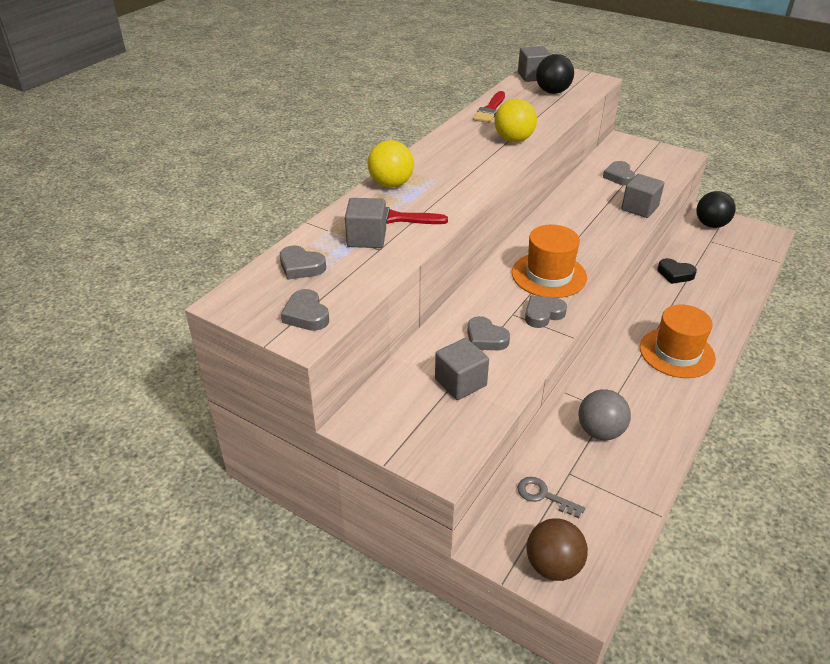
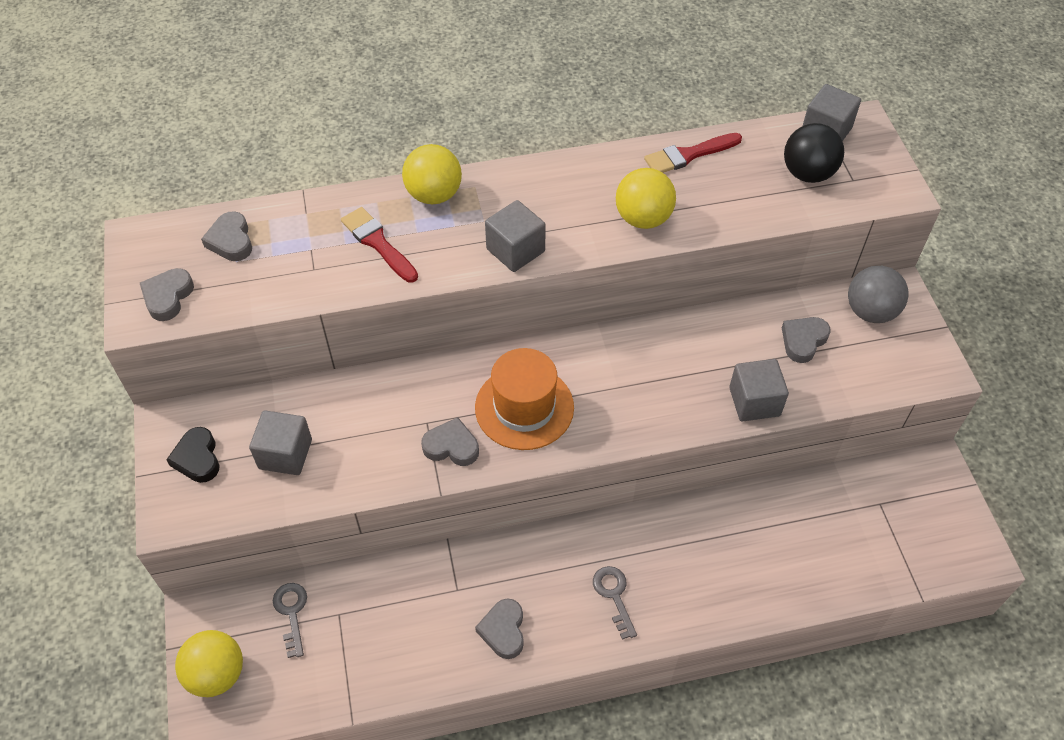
camera: 45 degrees right, 15 degrees up
grey cube [345,198,386,248] -> grey cube moved to [485,200,546,272]
grey heart [467,316,510,350] -> grey heart moved to [475,598,524,659]
brown ball [527,518,588,581] -> yellow ball [175,630,243,697]
grey ball [578,389,631,440] -> grey ball moved to [848,266,909,323]
orange hat [640,305,716,378] -> grey key [593,566,637,640]
black heart [658,258,697,284] -> black heart moved to [166,427,220,483]
black ball [696,191,736,228] -> none

